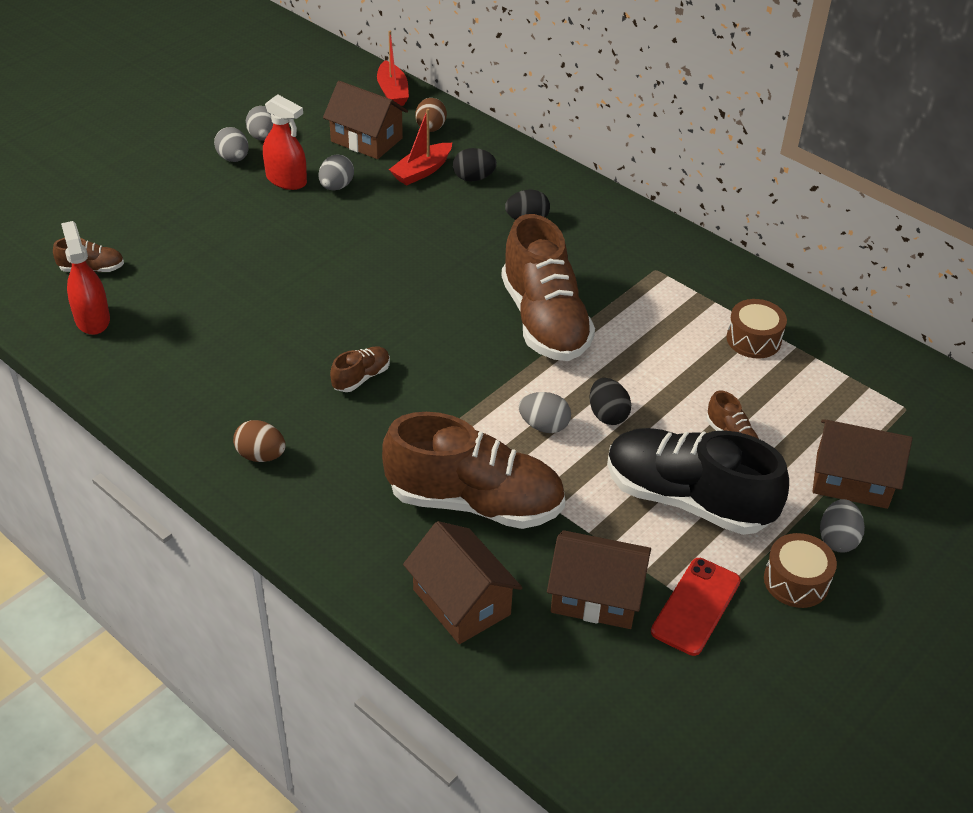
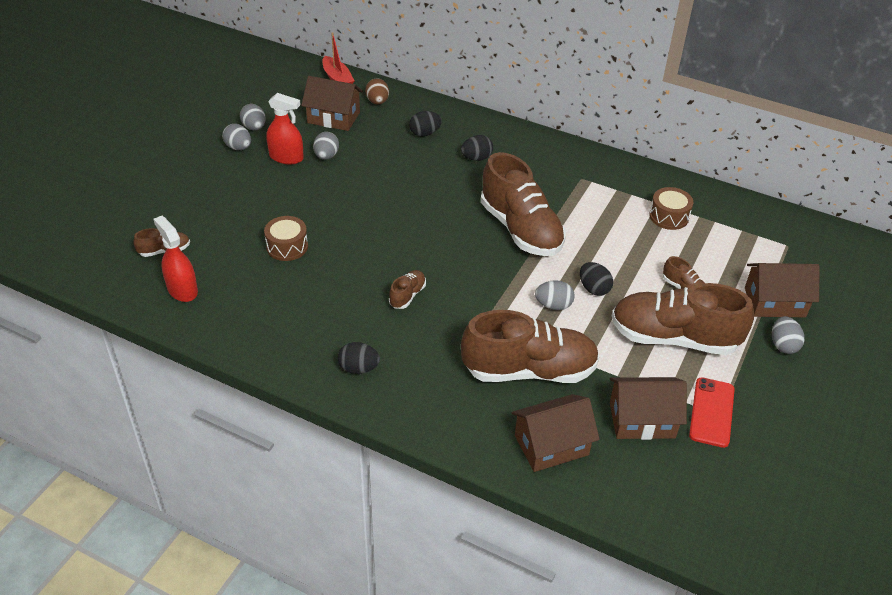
camera: 15 degrees left, 0 degrees up
brown egg [233,420,285,462] -> black egg [338,342,380,374]
red boat [389,109,452,186] -> none
brown house [403,521,522,644] -> brown house turned 60 degrees counterclockwise [511,394,600,472]
black shoe [607,428,789,535] -> brown shoe [612,283,754,355]
brown drum [764,533,837,608] -> brown drum moved to [264,216,308,261]

